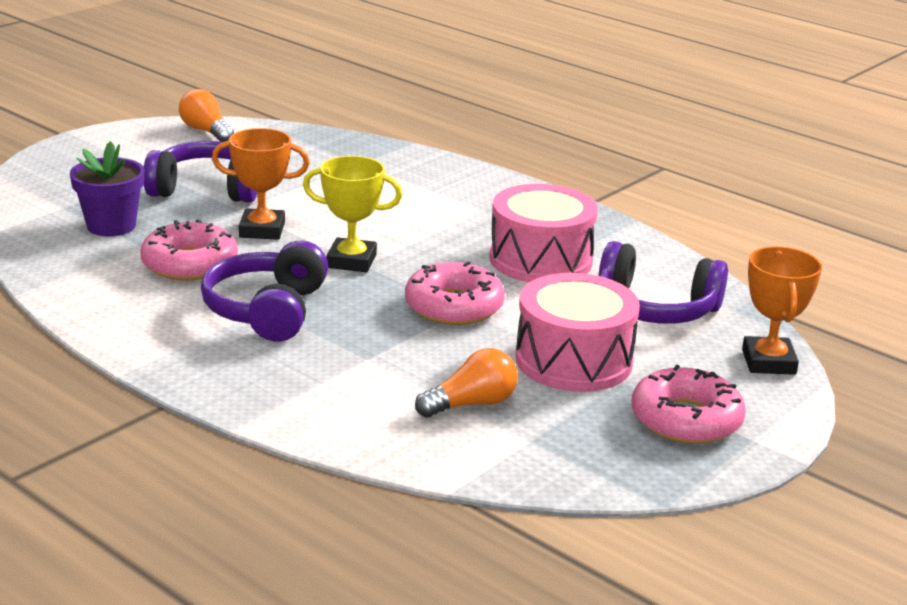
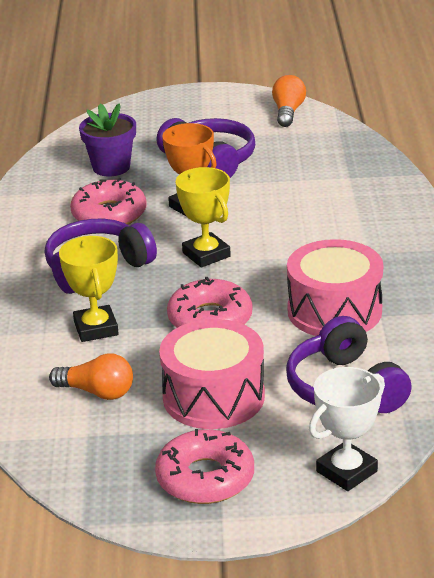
camera: 50 degrees right, 5 degrees up
orange trophy [742,246,822,375] -> white trophy [309,367,385,491]
none -> yellow trophy [59,236,119,342]

